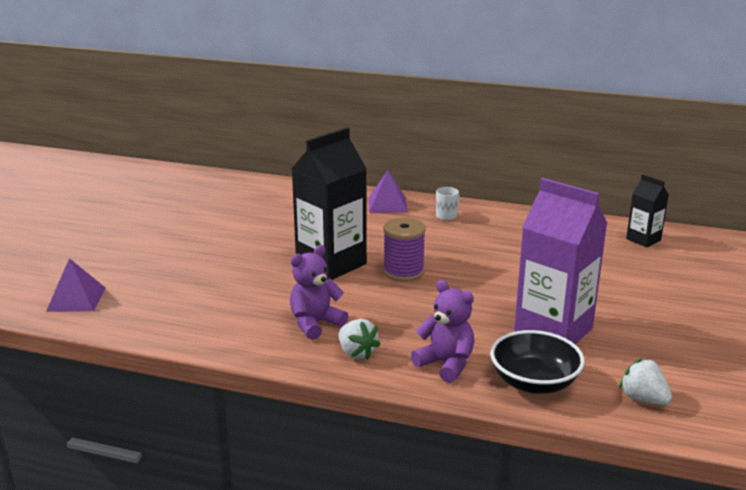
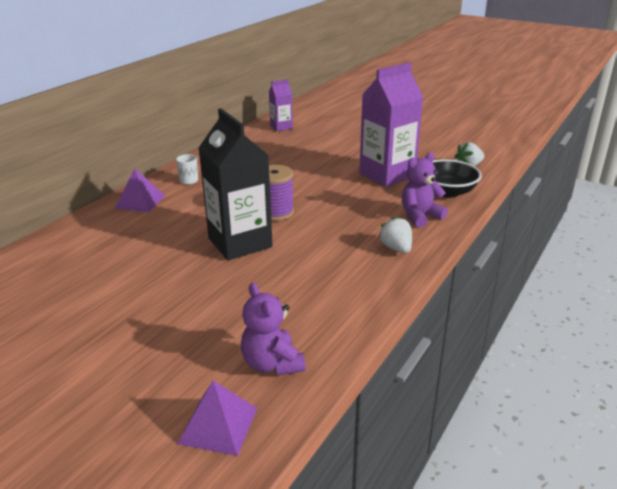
camera: 75 degrees left, 5 degrees up
purple teddy bear [290,245,348,340] -> purple teddy bear moved to [241,283,306,375]
white strawberry [339,319,381,360] -> white strawberry turned 90 degrees counterclockwise [378,216,412,253]
black carton [626,174,669,247] -> purple carton [269,80,293,131]

